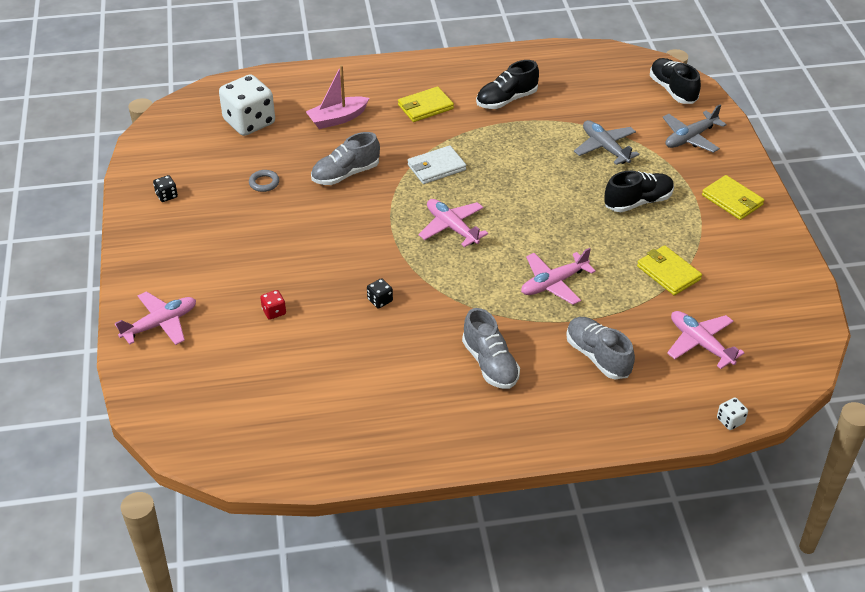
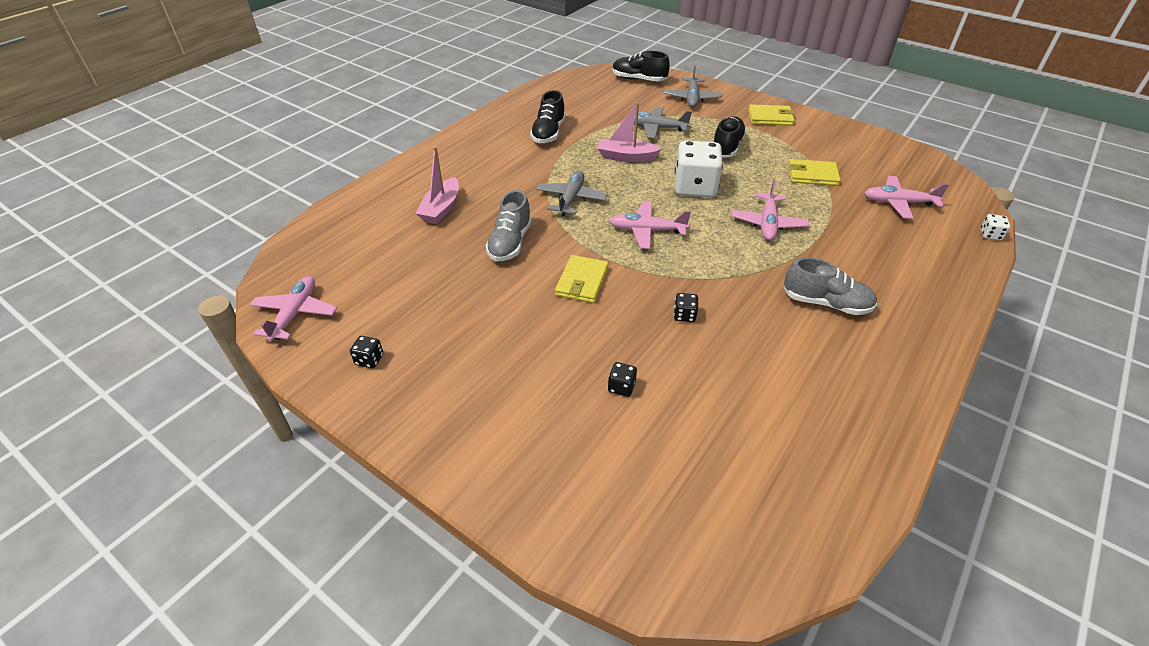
camera: 45 degrees left, 0 degrees up
pink plane [115,291,196,345] -> pink plane moved to [250,276,337,342]
white dice [219,74,275,136] -> white dice moved to [675,140,723,198]
grey ring [249,170,279,192] -> none
red dice [260,290,286,320] -> black dice [608,362,637,397]
yellow wallet [398,86,454,122] -> yellow wallet moved to [555,255,609,303]
white wallet [407,145,466,184] -> grey plane [536,171,607,216]
grey shoe [566,317,635,379] -> none
none -> pink boat [598,102,661,162]

